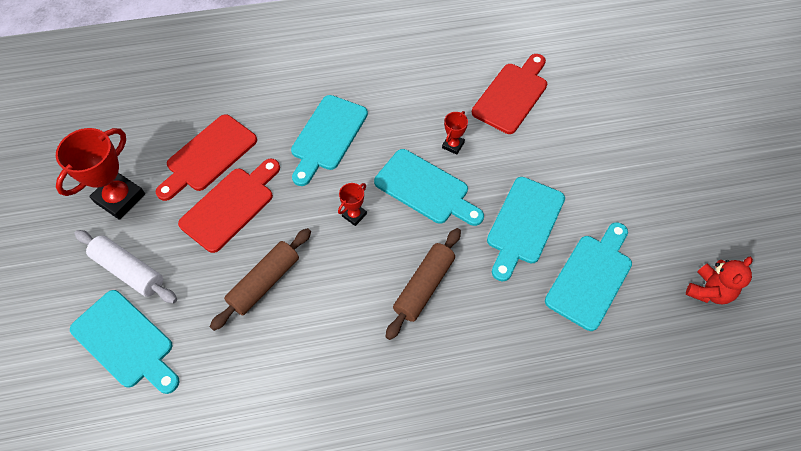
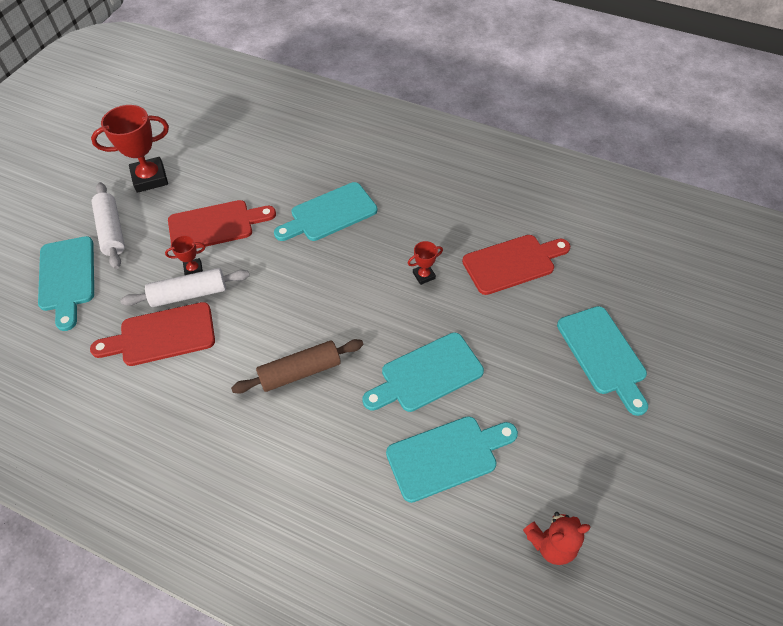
camera: 35 degrees right, 5 degrees down
red cutting board [156,114,257,201] -> red cutting board moved to [90,302,215,366]
brown rolling pin [210,228,311,331] -> white rolling pin [120,268,250,307]
red trophy [338,183,367,226] -> red trophy moved to [165,235,205,275]
turquoise cutting board [374,149,484,226] -> turquoise cutting board moved to [557,306,648,416]

